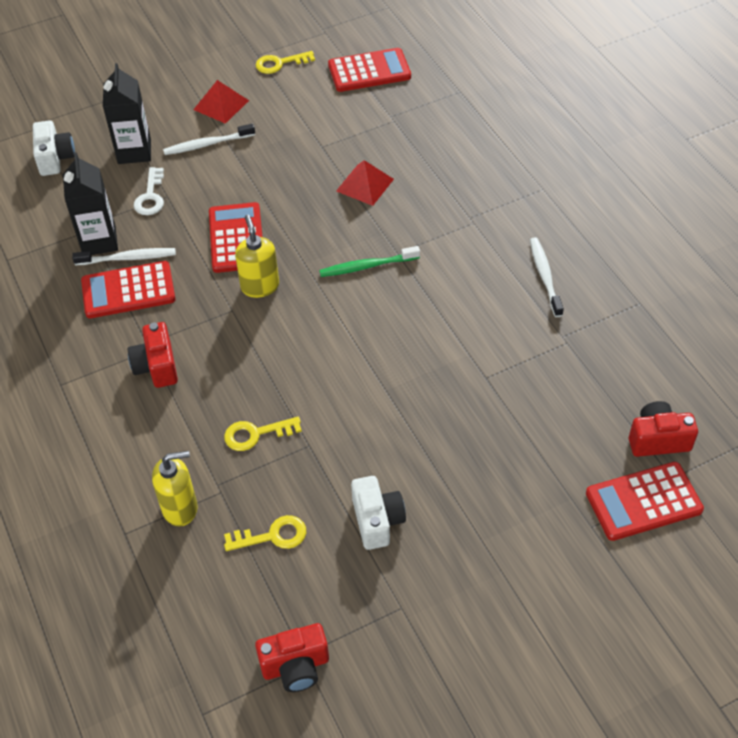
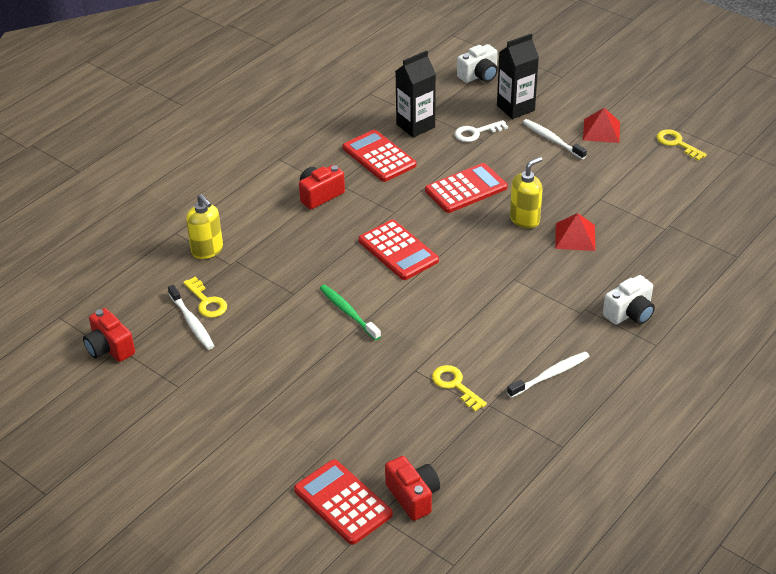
camera: 65 degrees right, 10 degrees down
white toothbrush [72,248,176,265] -> white toothbrush moved to [168,285,214,350]
yellow key [224,417,302,451] -> yellow key moved to [432,365,487,411]
yellow soap dispenser [235,215,279,298] -> yellow soap dispenser moved to [510,157,543,229]
green toothbrush [319,246,420,277] -> green toothbrush moved to [320,285,381,340]
red calculator [328,48,411,92] -> red calculator moved to [358,220,439,280]
white camera [351,476,406,550] -> white camera moved to [603,275,655,325]

